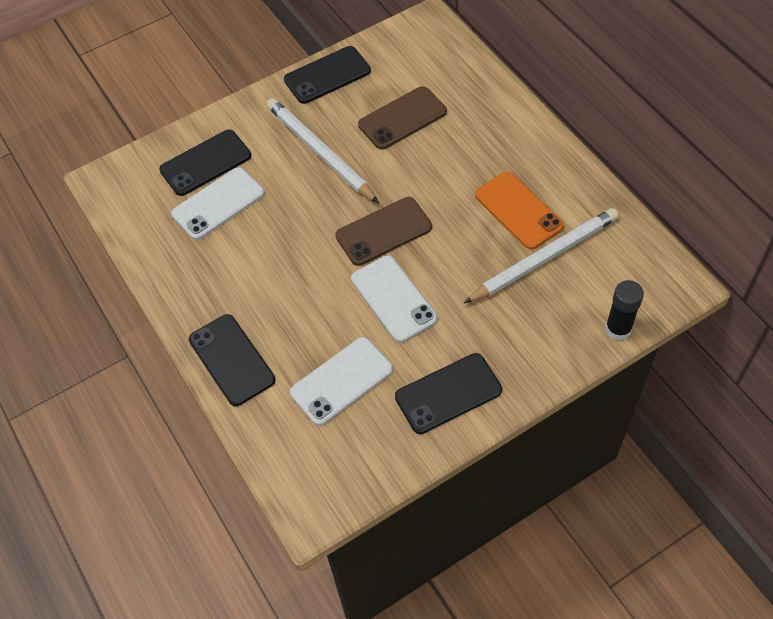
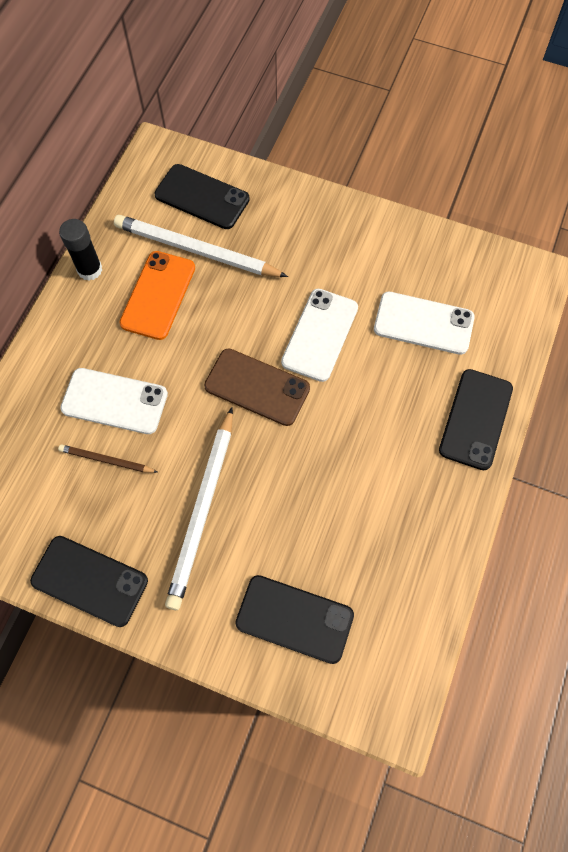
camera: 130 degrees left, 10 degrees up
white phone [171,167,264,240] -> white phone moved to [60,368,168,434]
brown phone [358,86,447,150] -> brown pencil [58,444,158,473]
black phone [395,353,502,434] -> black phone moved to [154,164,250,229]
black glue stick [605,280,644,340] -> black glue stick moved to [59,219,102,281]

